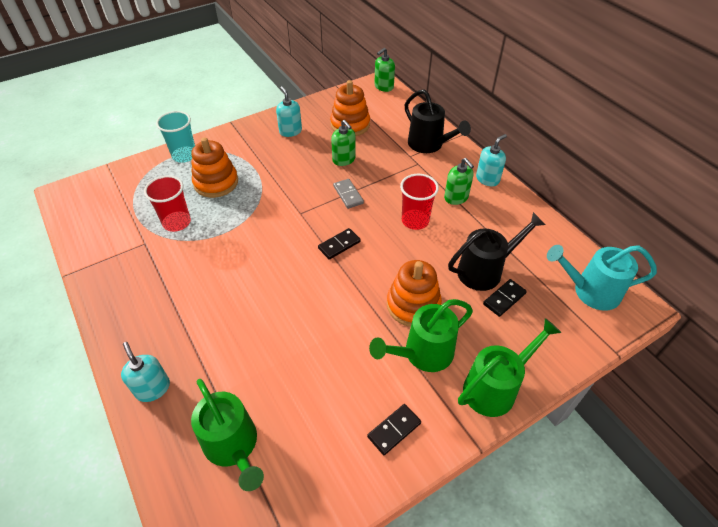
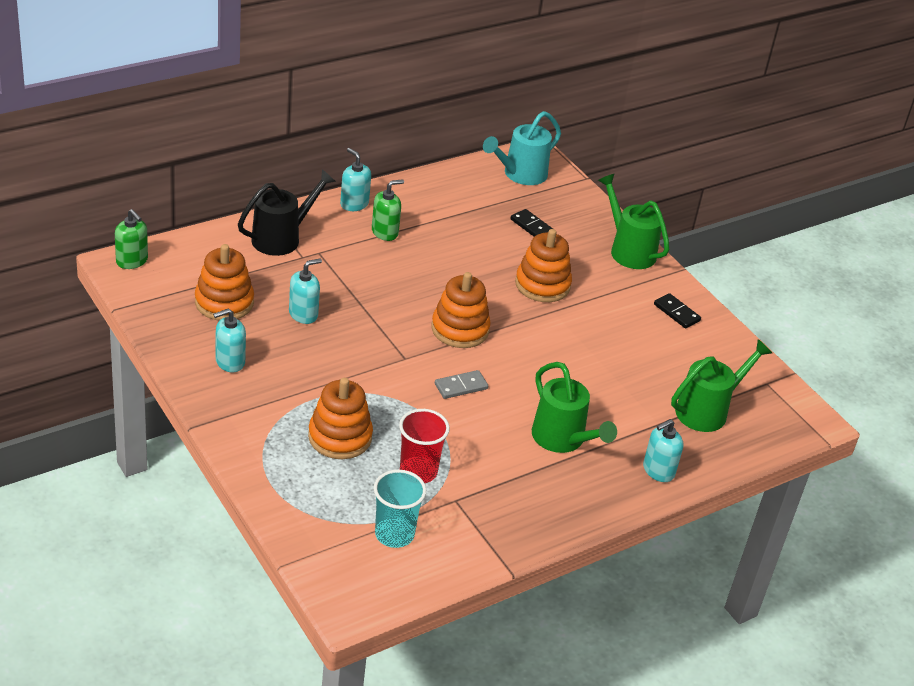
camera: 95 degrees left, 10 degrees down
turquoise cup [156,111,195,163] -> turquoise cup moved to [374,470,426,548]
black domino [318,228,361,260] -> orange stacking toy [431,272,491,348]
green soap dispenser [331,120,356,166] -> turquoise soap dispenser [289,259,322,324]
grey domino [333,179,364,209] -> grey domino moved to [435,370,488,399]
green watering can [369,299,473,372] -> green watering can moved to [532,362,617,453]
red cup [400,174,439,230] -> none
black watering can [448,212,545,291] -> none
turquoise watering can [547,245,657,311] -> turquoise watering can turned 45 degrees clockwise [483,111,561,185]

